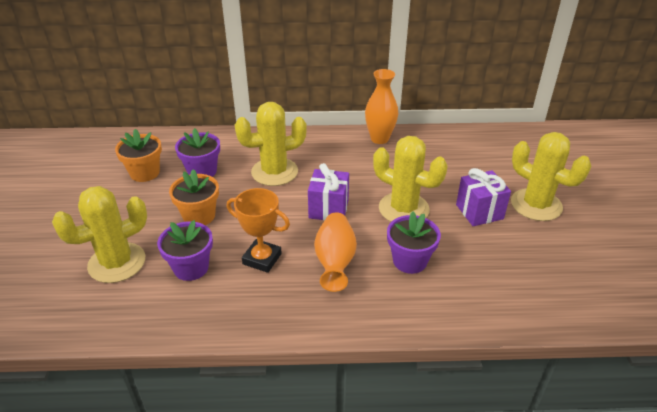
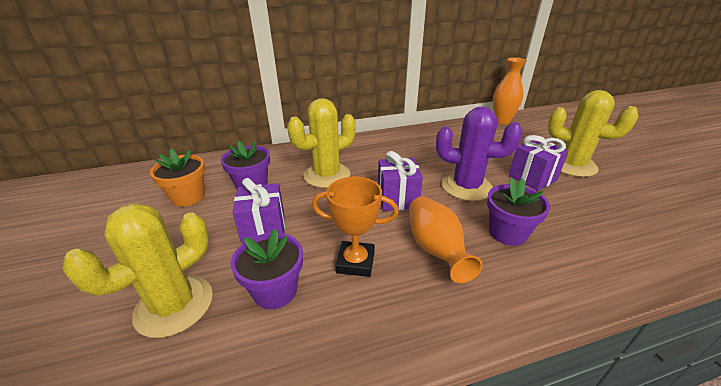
camera: 15 degrees left, 5 degrees down
orange flower pot [169,169,219,225] -> purple gift [232,178,285,245]
orange vase [365,69,398,144] -> orange vase moved to [493,57,527,124]
yellow cactus [373,136,448,222] -> purple cactus [436,107,522,201]

